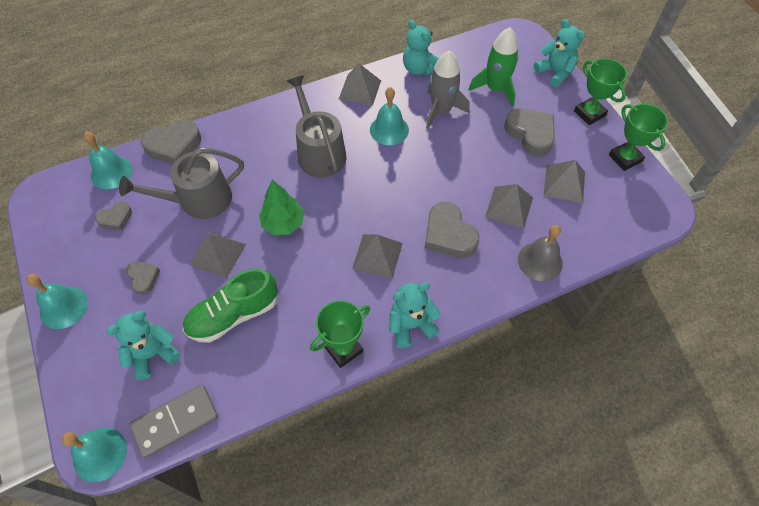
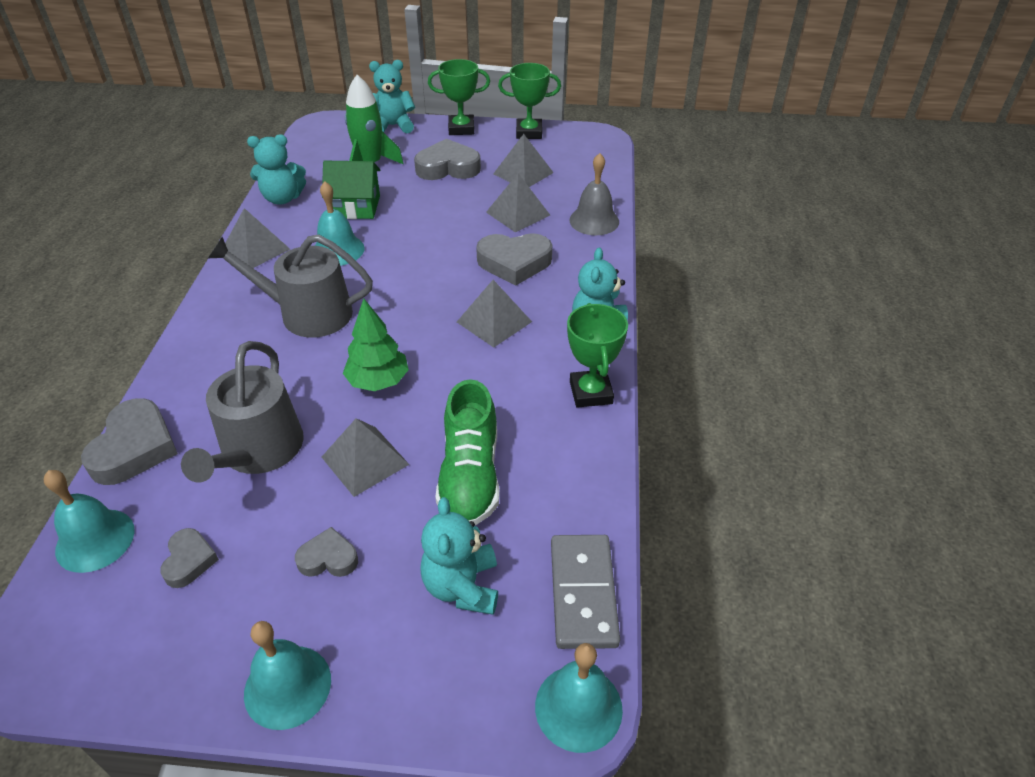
camera: 60 degrees left, 15 degrees down
grey rocket [426,50,470,129] -> green house [322,161,381,219]

